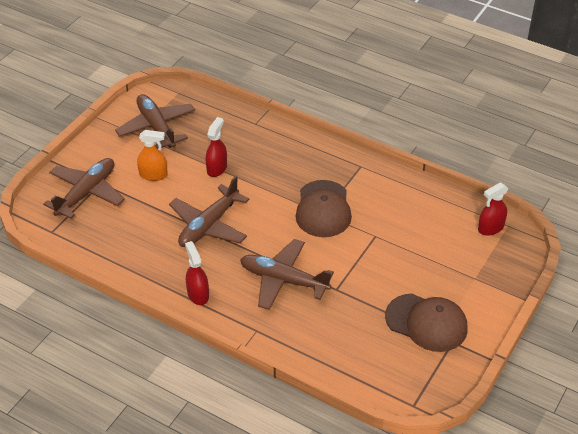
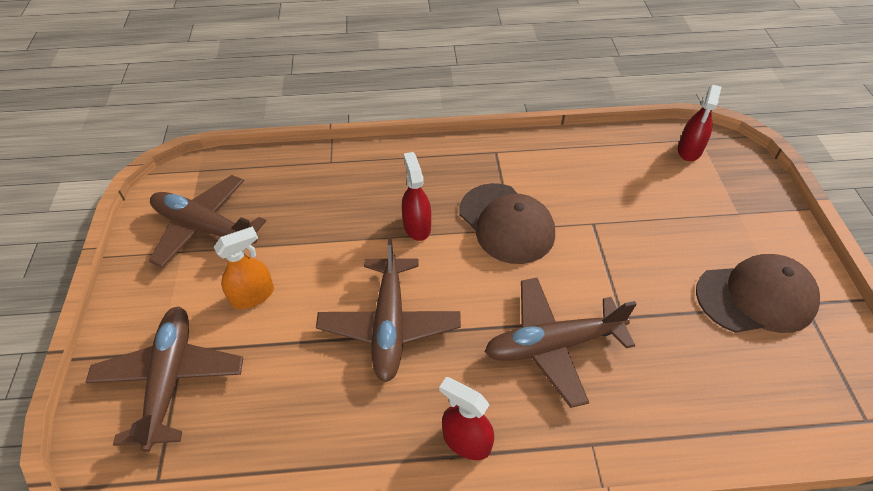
camera: 35 degrees left, 5 degrees up
red spray bottle [206,117,227,177] -> red spray bottle moved to [402,152,431,241]

